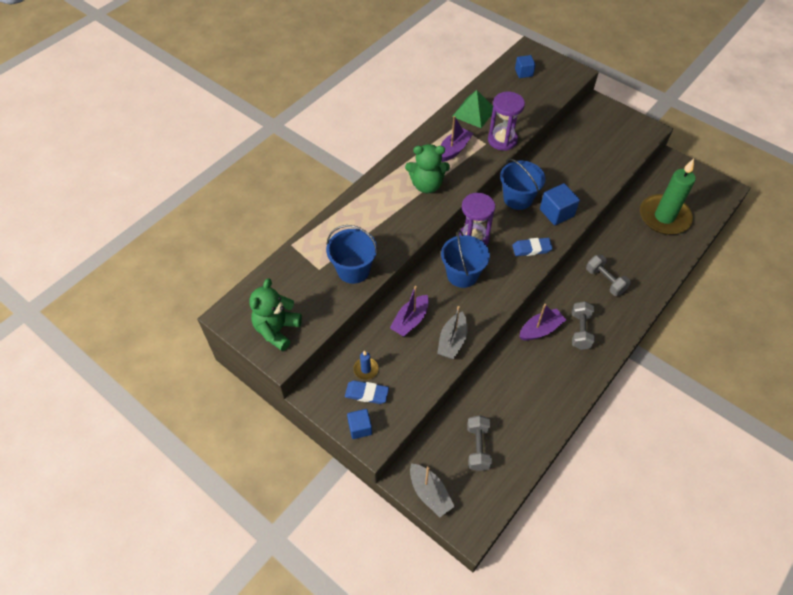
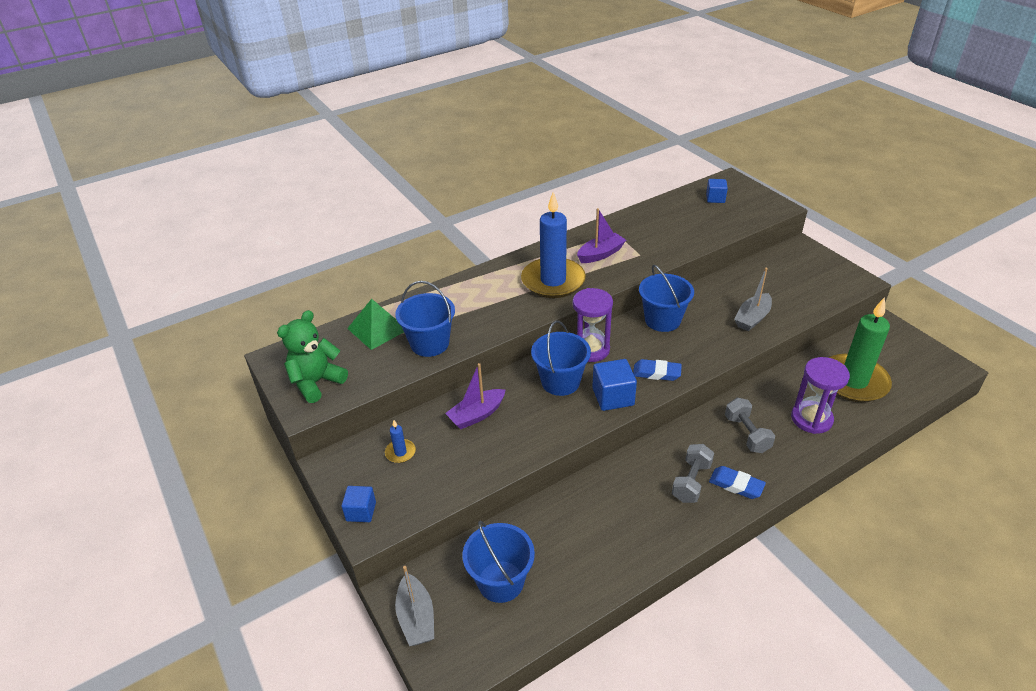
camera: 20 degrees right, 15 degrees down
blue eraser [345,380,389,404] -> blue eraser moved to [709,466,766,499]
green teddy bear [405,144,450,193] -> blue candle [521,192,586,298]
grey boat [437,306,468,359] -> grey boat moved to [734,267,772,331]
green pyramid [452,90,493,128] -> green pyramid moved to [347,299,404,350]
grey dumbbell [467,415,492,471] -> blue bucket [462,520,535,603]
purple hourglass [488,92,525,151] -> purple hourglass moved to [791,357,850,434]
purple boat [519,304,566,341] -> none
blue cube [540,183,580,225] -> blue cube moved to [592,359,637,411]

